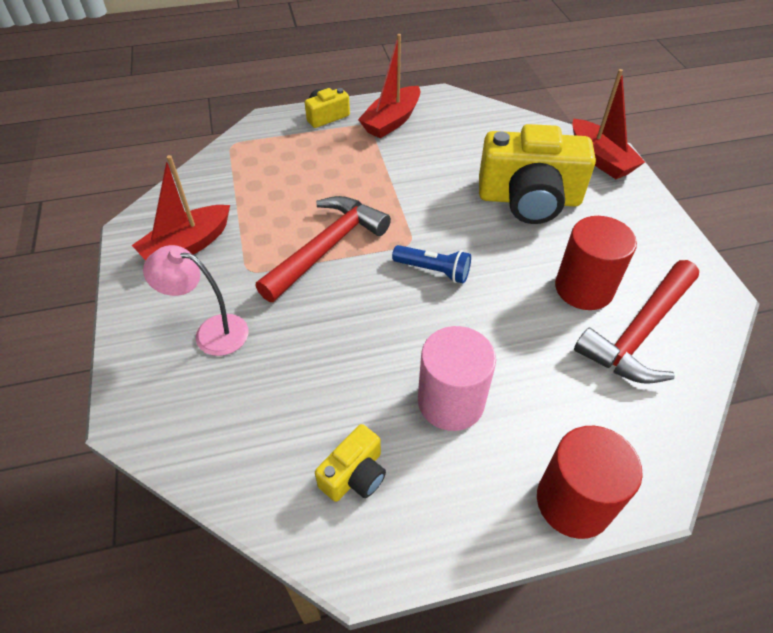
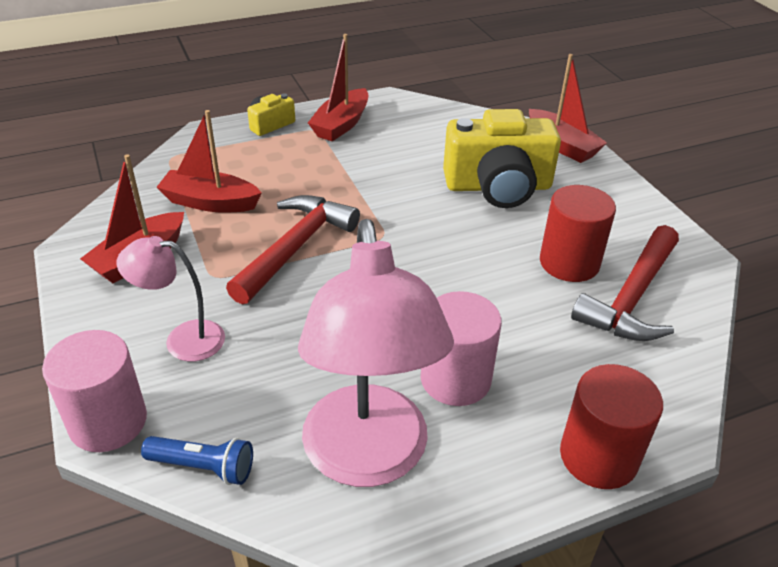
camera: 10 degrees left, 10 degrees down
yellow camera [315,424,386,502] -> pink lamp [298,219,454,487]
blue flashlight [392,245,471,283] -> blue flashlight moved to [141,436,253,485]
none -> pink cylinder [42,330,147,452]
none -> red boat [156,110,262,213]

